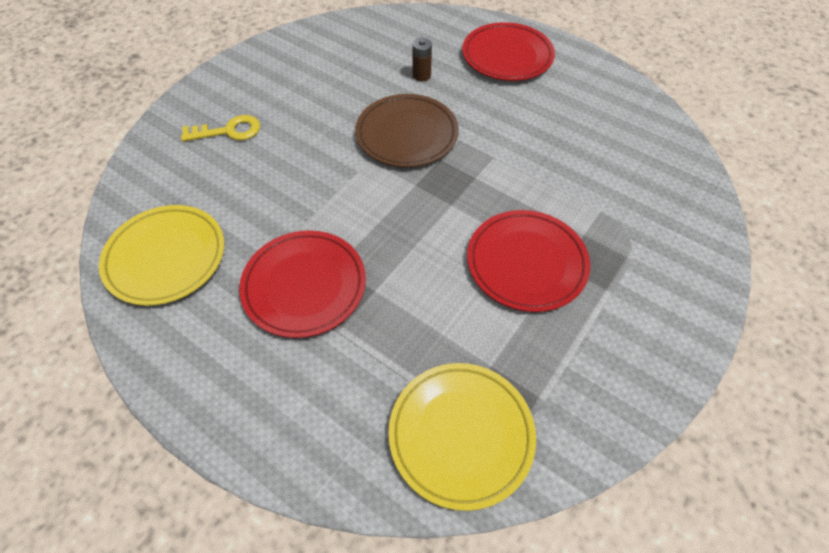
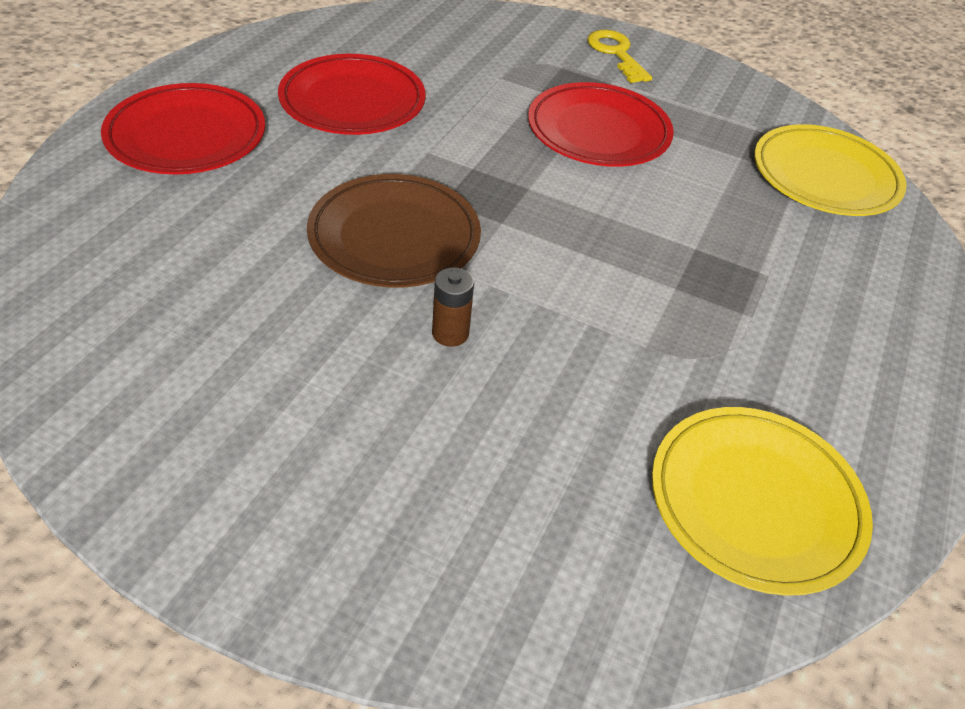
camera: 105 degrees left, 10 degrees down
yellow key [181,115,260,141] -> yellow key moved to [587,30,652,83]
red plate [239,230,366,338] -> red plate moved to [278,54,426,135]
brown battery [412,38,432,81] -> brown battery moved to [432,267,474,347]

